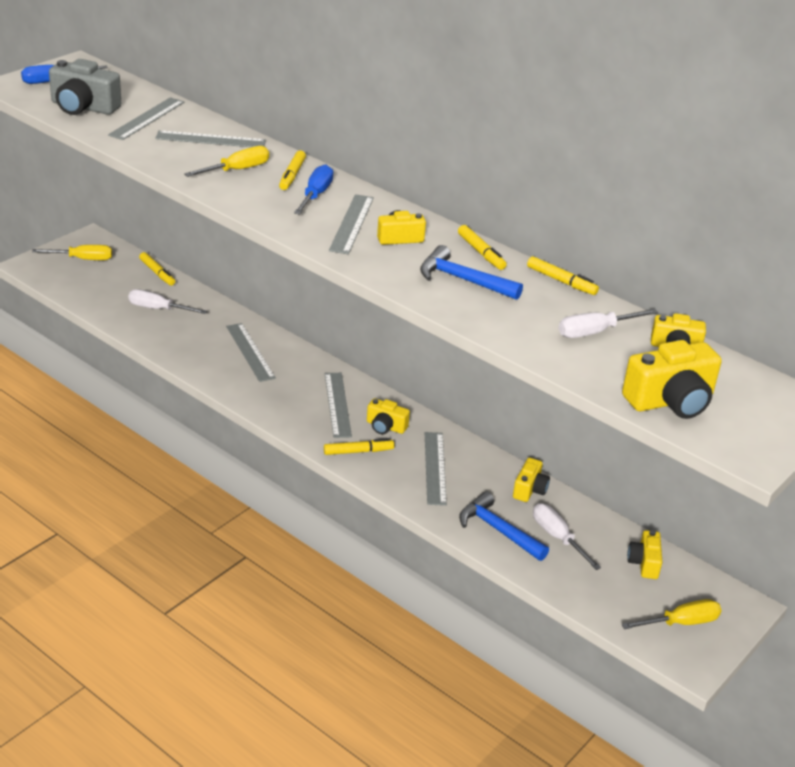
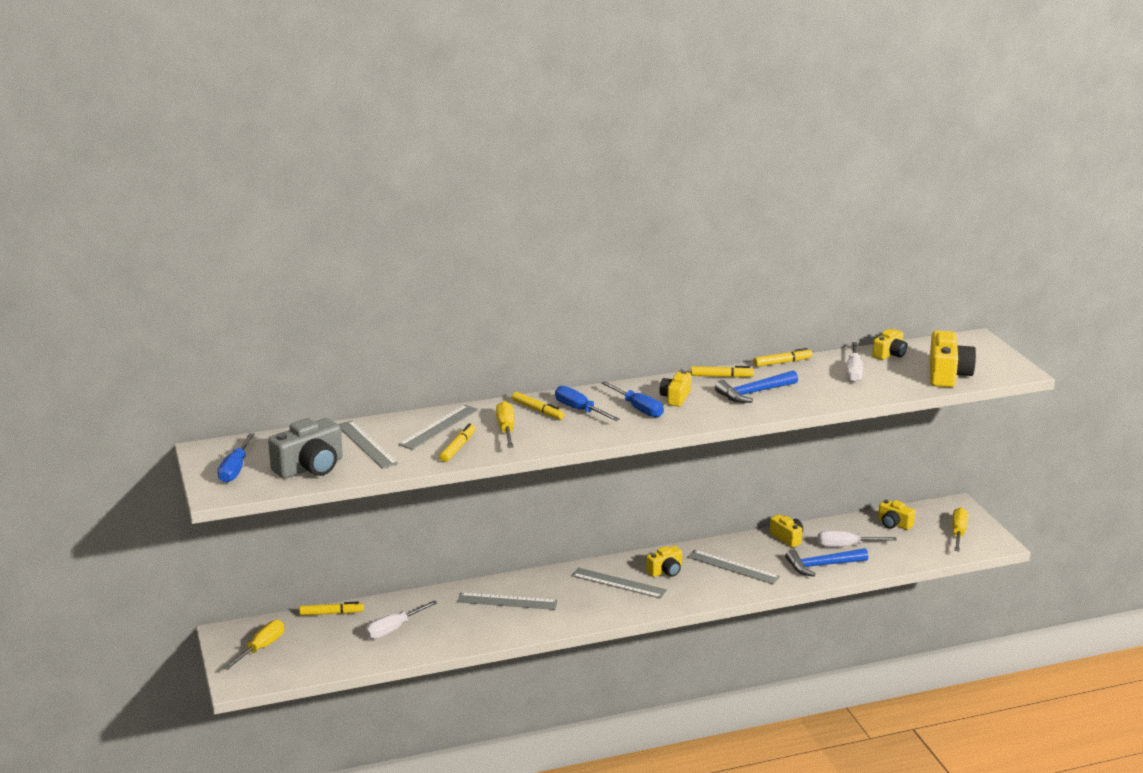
camera: 55 degrees left, 10 degrees down
yellow marker [324,438,394,455] -> yellow marker moved to [440,423,475,462]
grey ruler [329,194,374,254] -> blue screwdriver [601,381,664,418]

